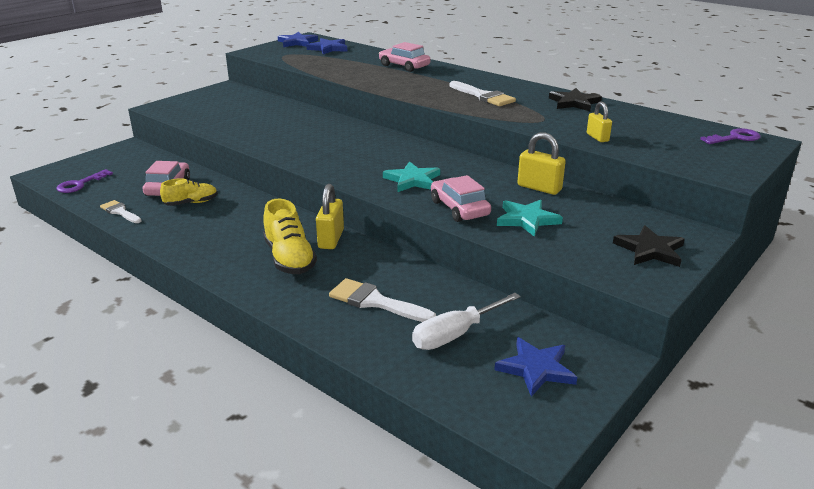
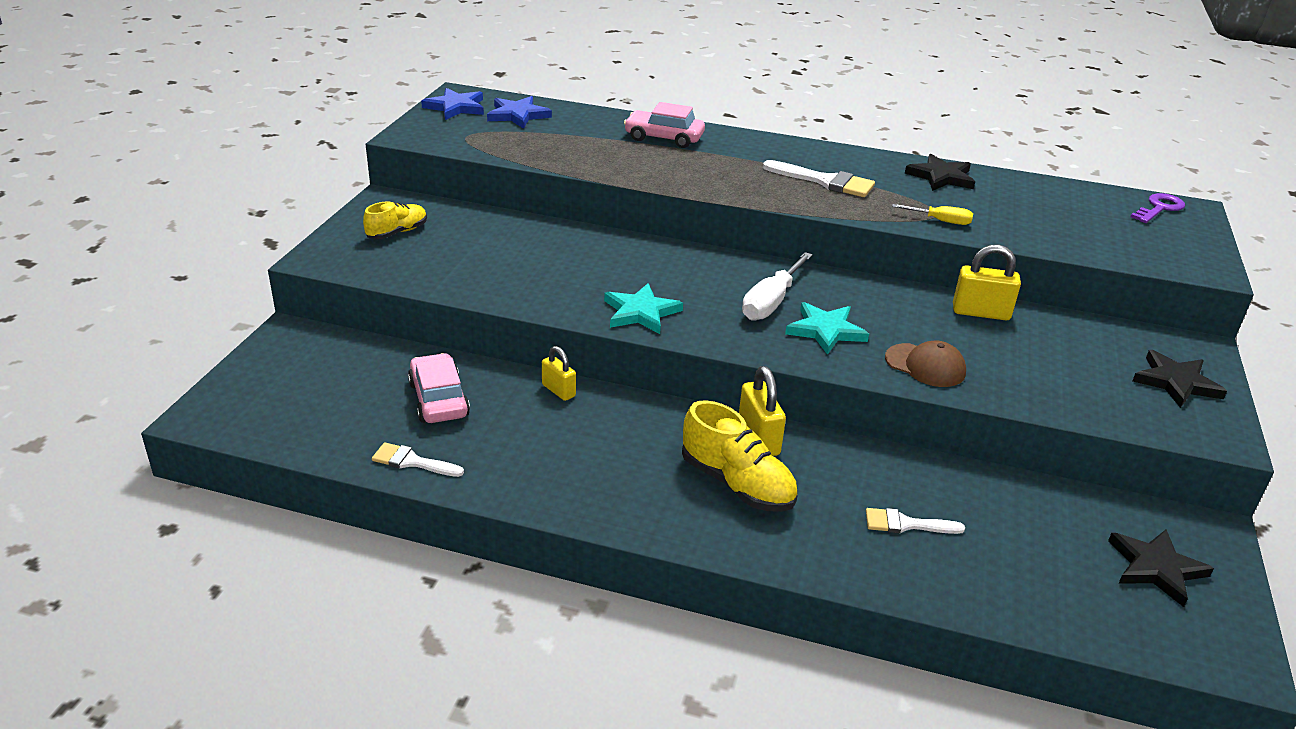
camera: 25 degrees left, 5 degrees up
purple key [56,169,113,193] -> none
yellow shoe [160,178,218,206] -> yellow shoe moved to [363,201,427,239]
white brush [329,278,436,322] -> white brush [866,508,965,534], size x0.64
white screwdriver [412,293,521,350] -> white screwdriver moved to [742,252,813,321]
pink car [431,175,491,222] -> brown cap [885,341,966,387]
blue star [494,337,577,397] -> black star [1108,530,1214,607]
turquoise star [497,200,563,237] -> turquoise star moved to [604,283,683,334]
yellow padlock [587,102,612,142] -> yellow padlock moved to [542,346,576,401]
none -> yellow screwdriver [892,204,973,225]

